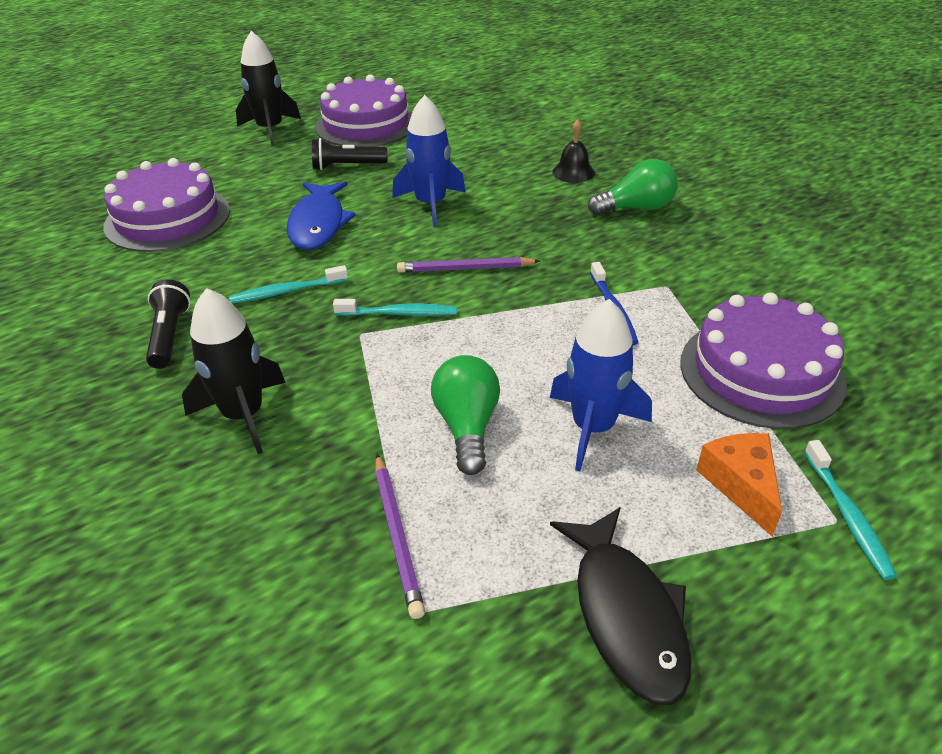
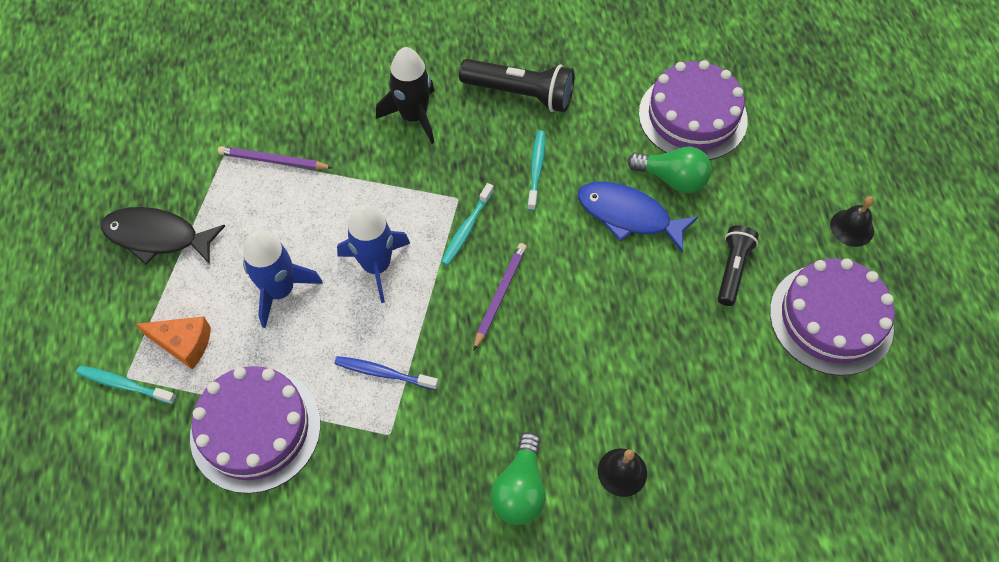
camera: 115 degrees right, 20 degrees up
black flashlight [146,279,191,369] -> black flashlight [459,59,575,112], size x1.56
black rocket [236,31,301,146] -> black bell [830,196,874,247]
blue rocket [392,95,465,227] -> blue rocket moved to [337,204,410,303]
green light bulb [431,355,500,475] -> green light bulb moved to [627,147,712,193]

